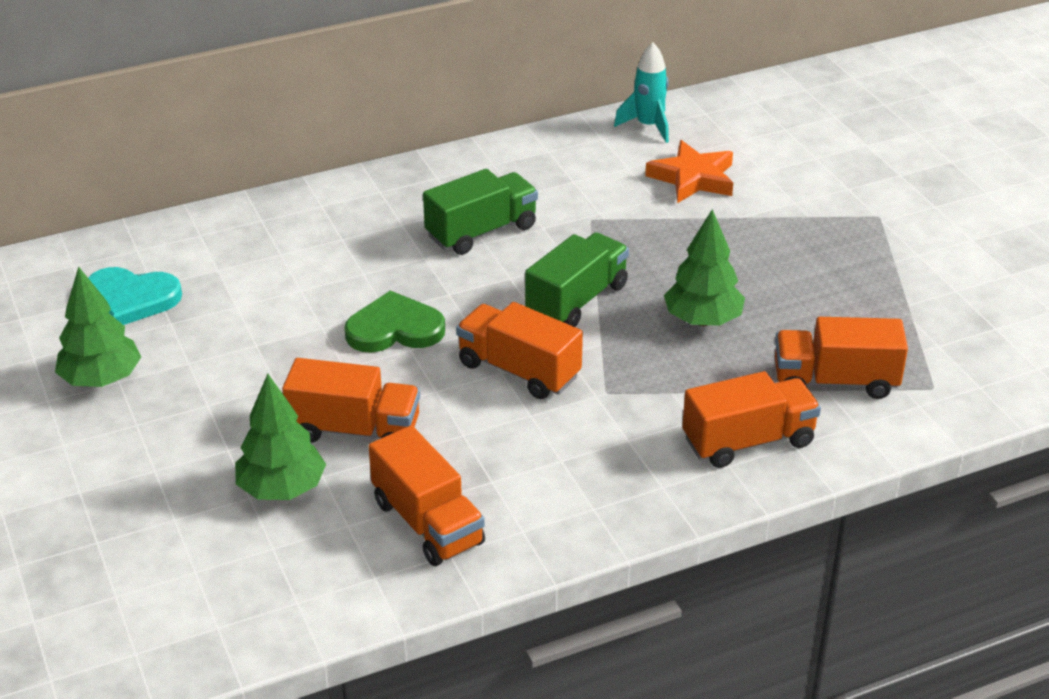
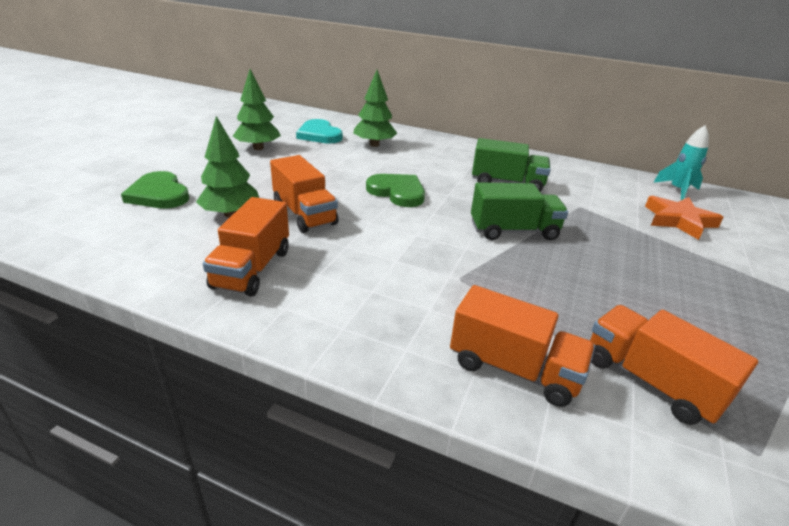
camera: 45 degrees right, 5 degrees down
orange truck [456,302,583,399] -> none
green tree [664,209,745,326] -> green tree moved to [353,70,397,147]
none -> green heart [121,171,190,209]

